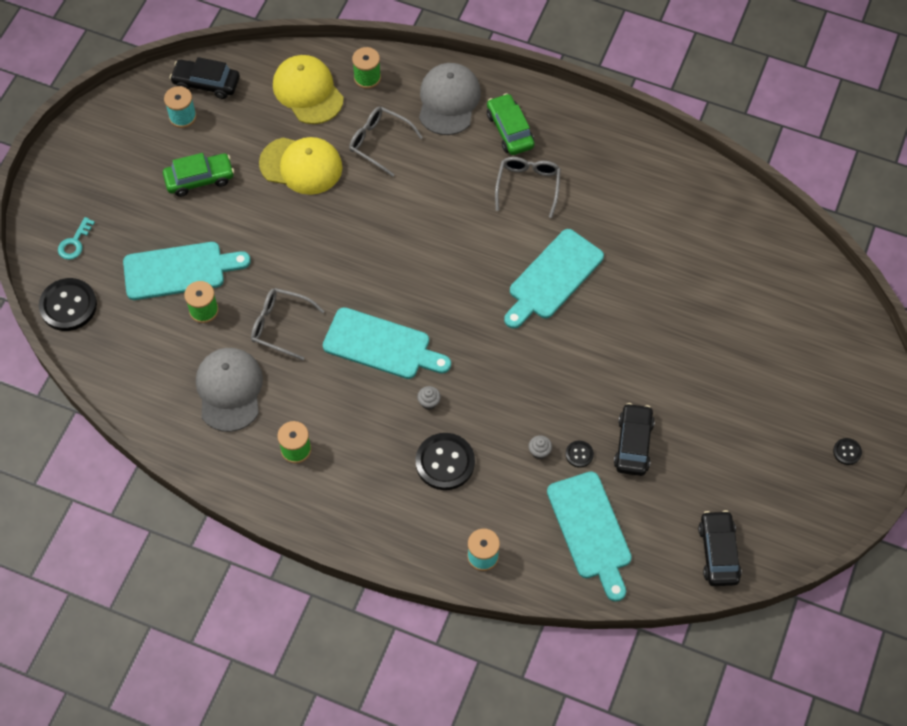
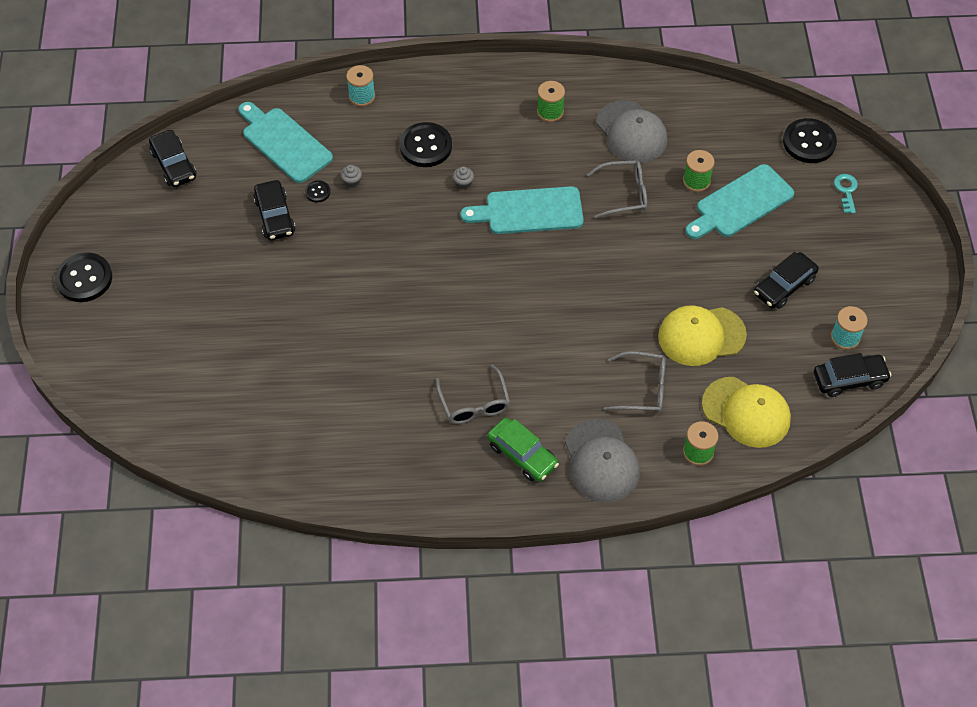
camera: 155 degrees right, 5 degrees down
green car [163,153,234,197] -> black car [754,252,819,309]
turquoise cutting board [504,229,604,329] -> none
black button [833,438,862,465] -> black button [55,252,112,302], size x2.12

